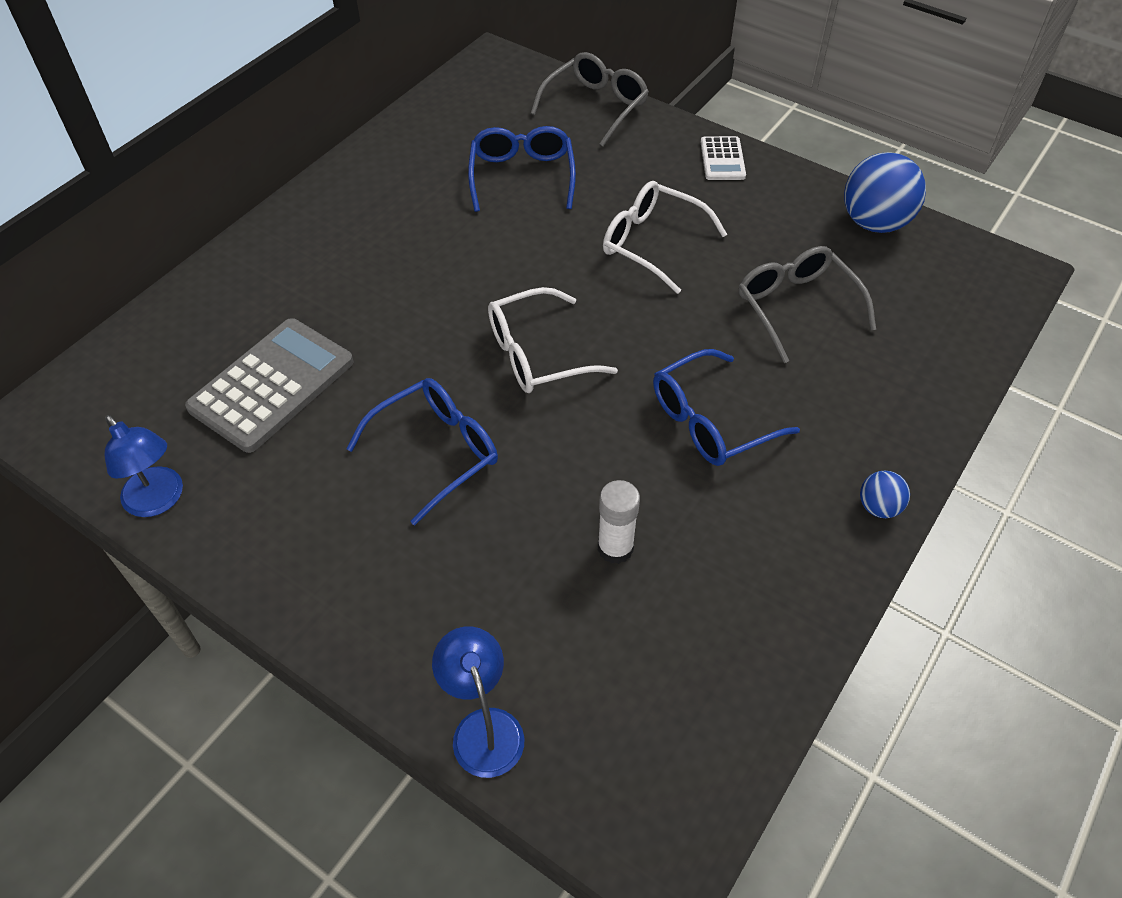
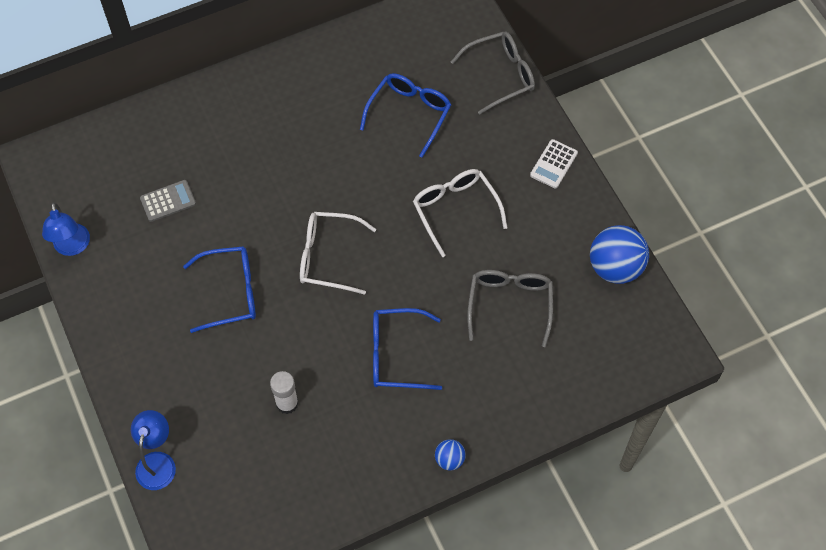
camera: 30 degrees right, 10 degrees up
grey calculator [185,318,354,453] -> grey calculator [140,180,196,222], size x0.52

